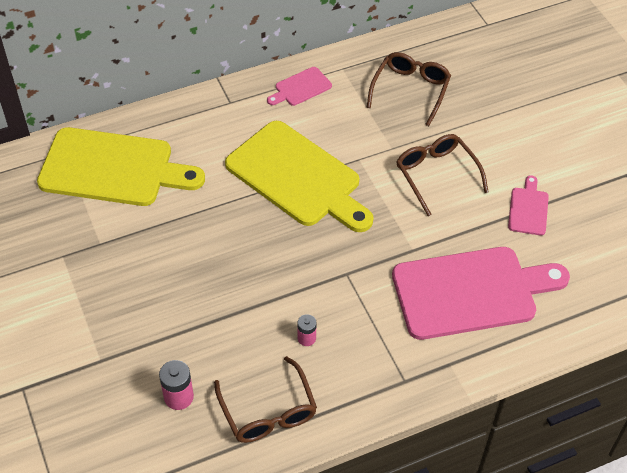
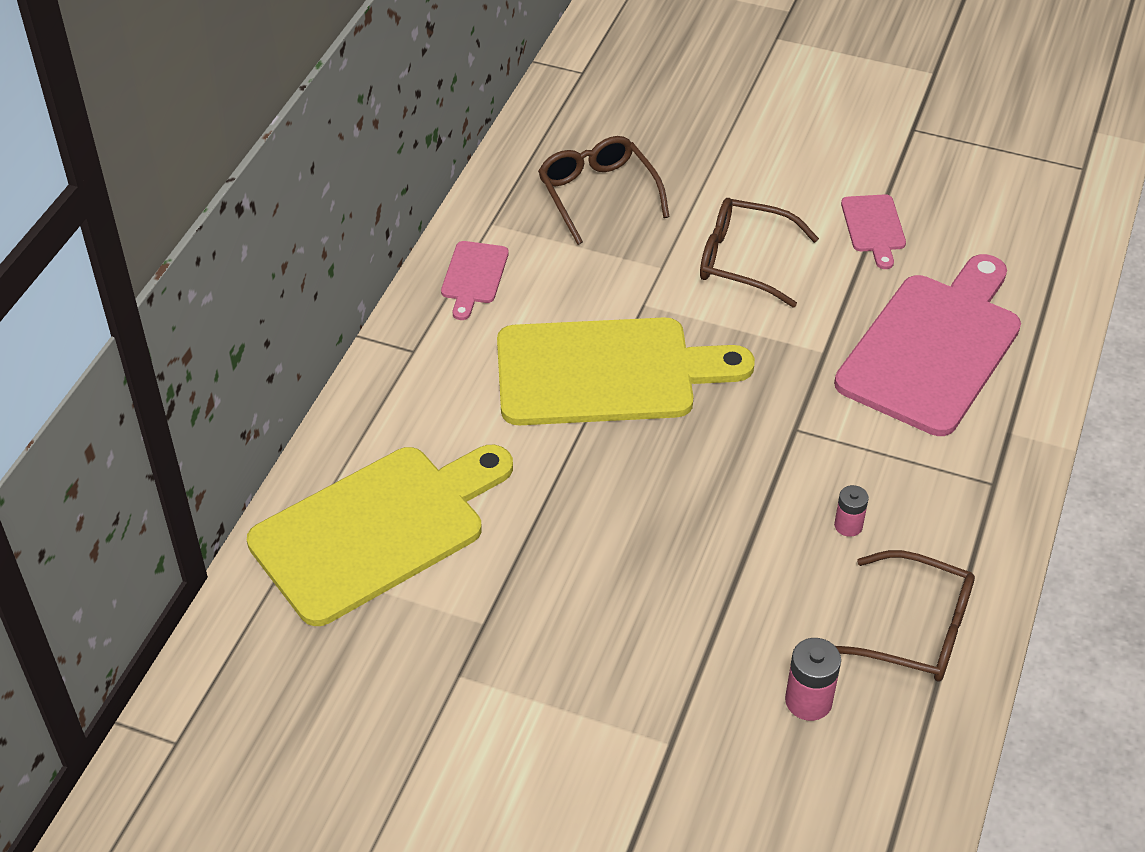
camera: 45 degrees left, 5 degrees down
pink cutting board [508,175,549,235] -> pink cutting board turned 150 degrees counterclockwise [841,194,906,269]

